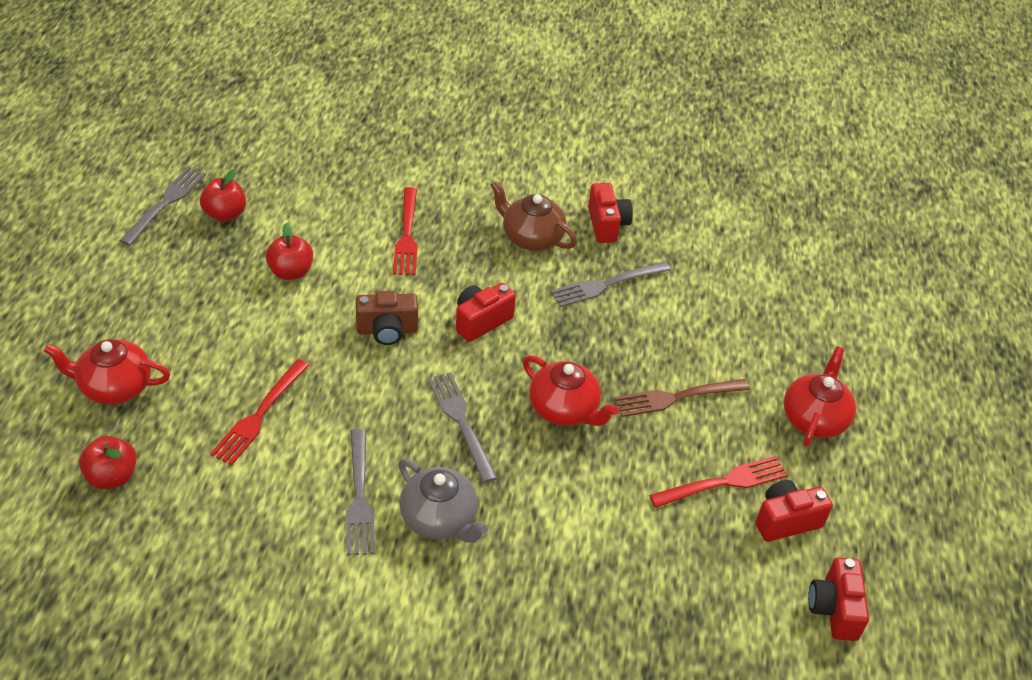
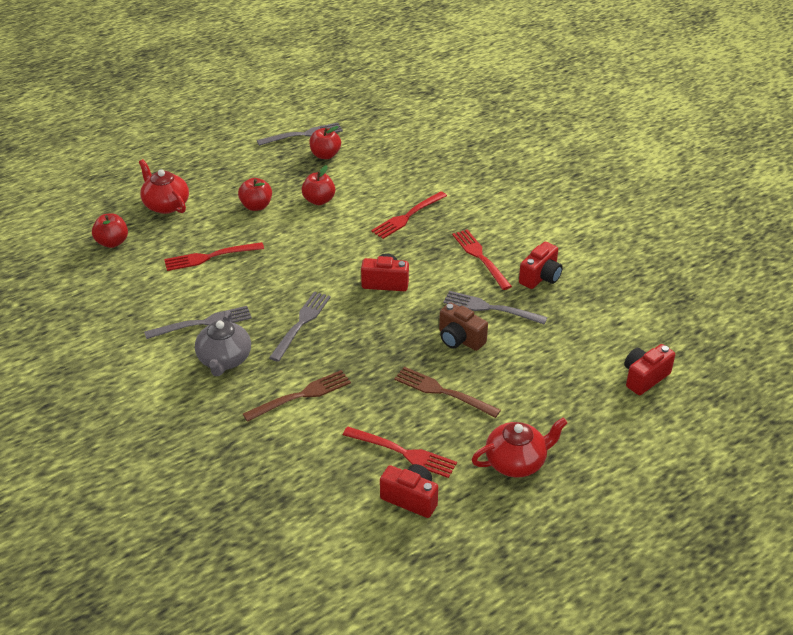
camera: 50 degrees right, 5 degrees down
grey fork [346,429,375,555] -> grey fork turned 150 degrees counterclockwise [144,306,252,339]
brown camera [355,291,418,345] -> brown camera moved to [439,302,488,351]
brown teapot [490,180,577,251] -> red fork [452,229,512,290]
red teapot [523,355,619,426] -> none
red camera [808,557,869,641] -> red camera moved to [624,344,675,395]
none -> red apple [238,178,272,211]
none -> brown fork [243,370,351,422]

